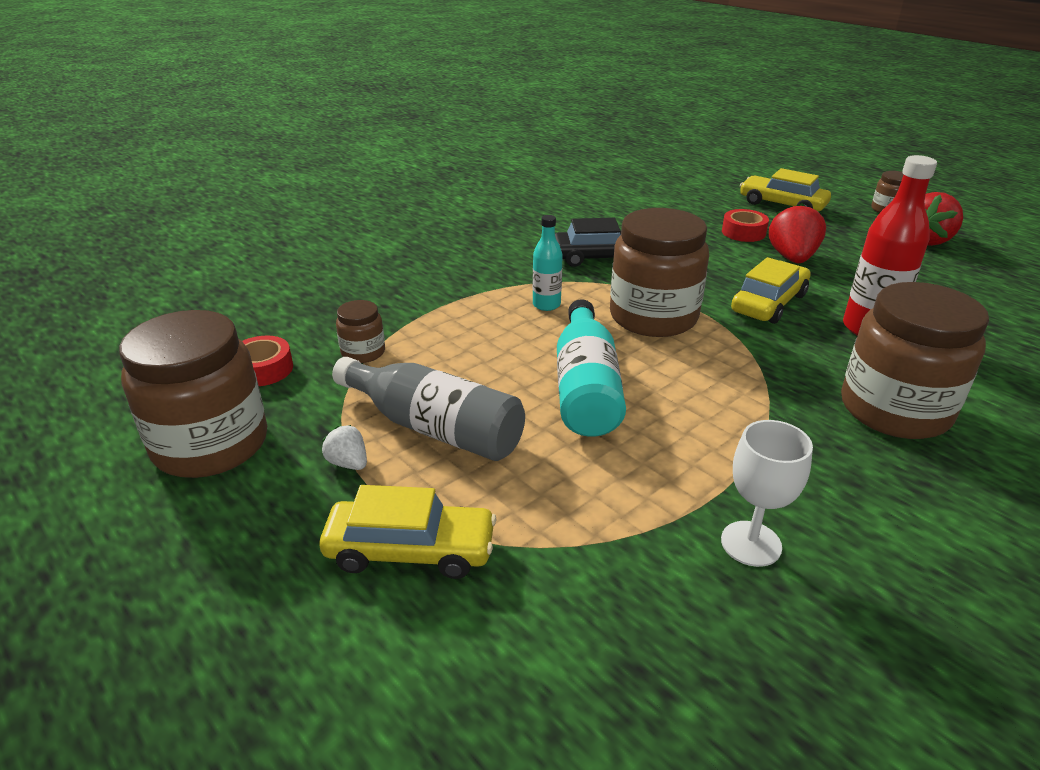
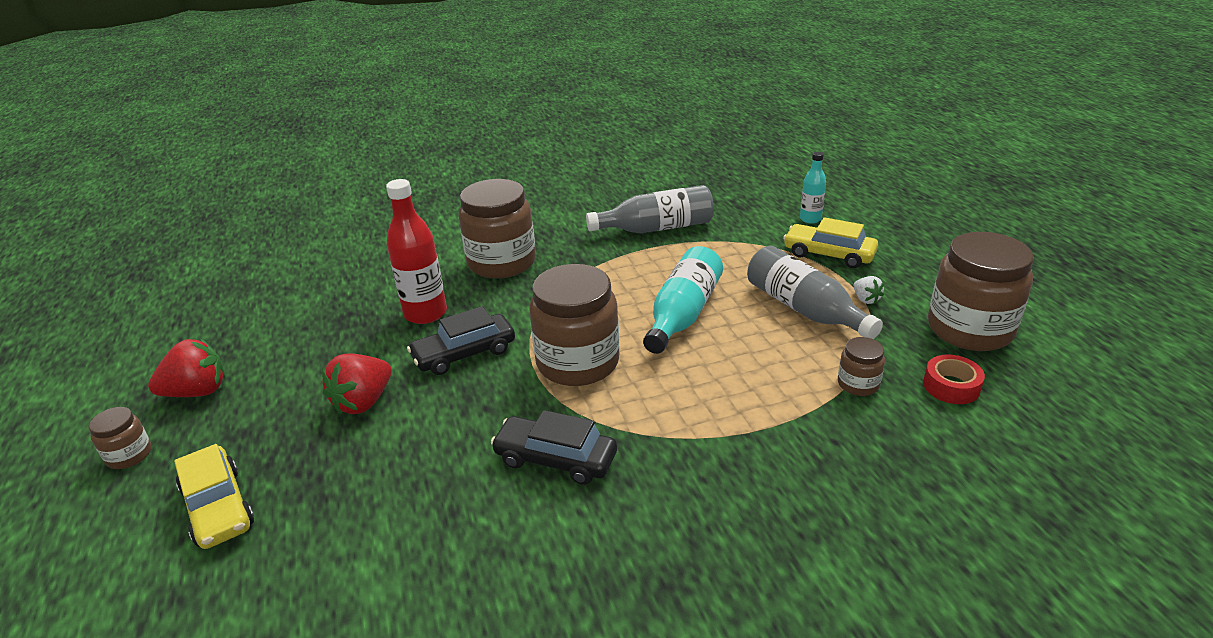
camera: 155 degrees left, 0 degrees up
turquoise bottle [533,215,563,311] -> turquoise bottle moved to [800,152,826,224]
white goblet [721,420,813,567] -> grey bottle [586,185,714,233]
red tape [722,209,769,242] -> none
yellow car [731,257,811,324] -> black car [407,306,515,375]

